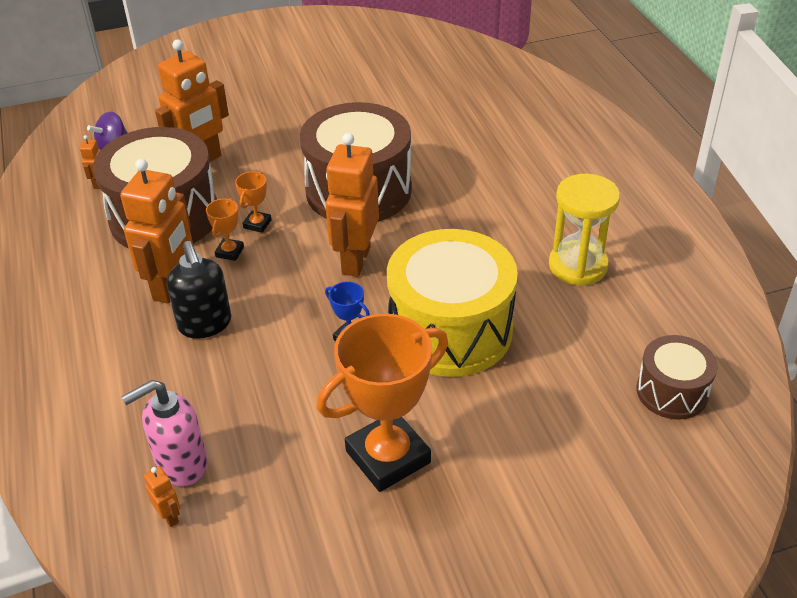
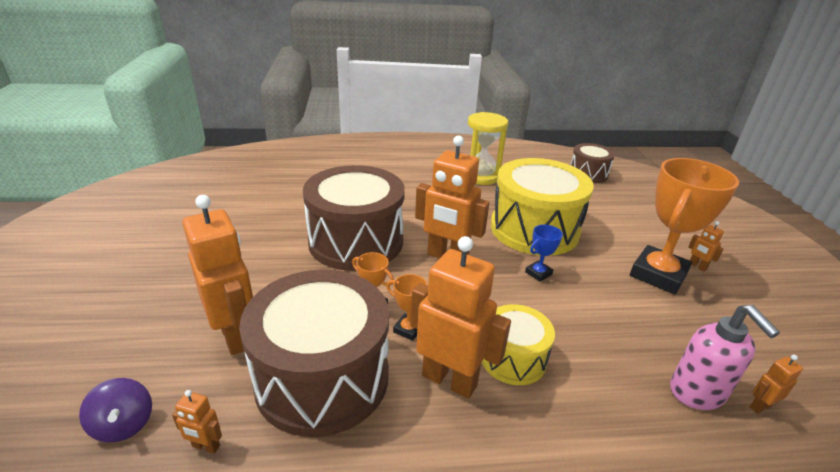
camera: 80 degrees left, 10 degrees down
black soap dispenser [167,241,231,339] -> yellow drum [482,304,555,385]
orange trophy [316,313,448,492] -> orange trophy turned 60 degrees clockwise [630,158,739,295]
none -> orange robot [688,221,724,272]

